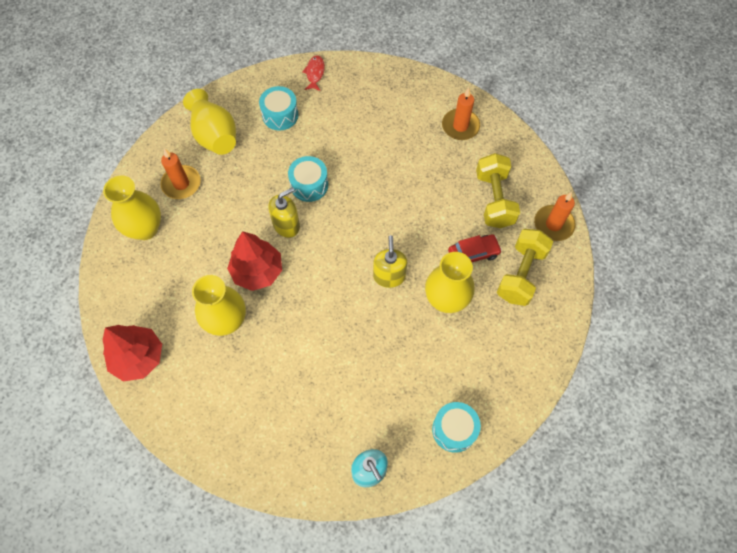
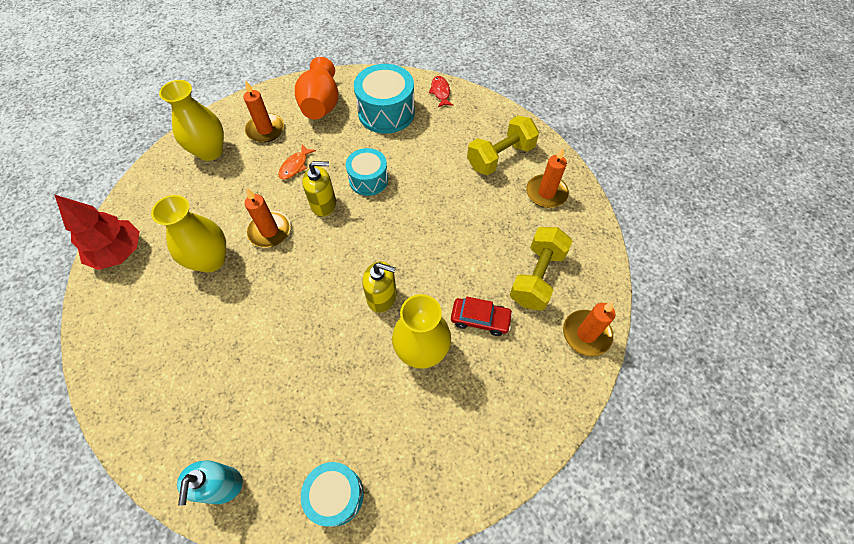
camera: 30 degrees right, 5 degrees down
yellow vase [183,89,236,155] -> orange vase [295,57,338,120]
red tree [227,231,282,291] -> orange candle [245,188,291,248]
turquoise drum [259,86,298,131] -> turquoise drum [354,64,415,134], size x1.57
red fish [302,55,325,91] -> red fish turned 45 degrees counterclockwise [429,76,454,107]
yellow soap dispenser [373,235,407,288] -> yellow soap dispenser turned 75 degrees clockwise [362,261,397,313]
yellow dumbbell [497,229,553,306] -> yellow dumbbell moved to [467,116,539,175]
none -> orange fish [278,145,316,180]

